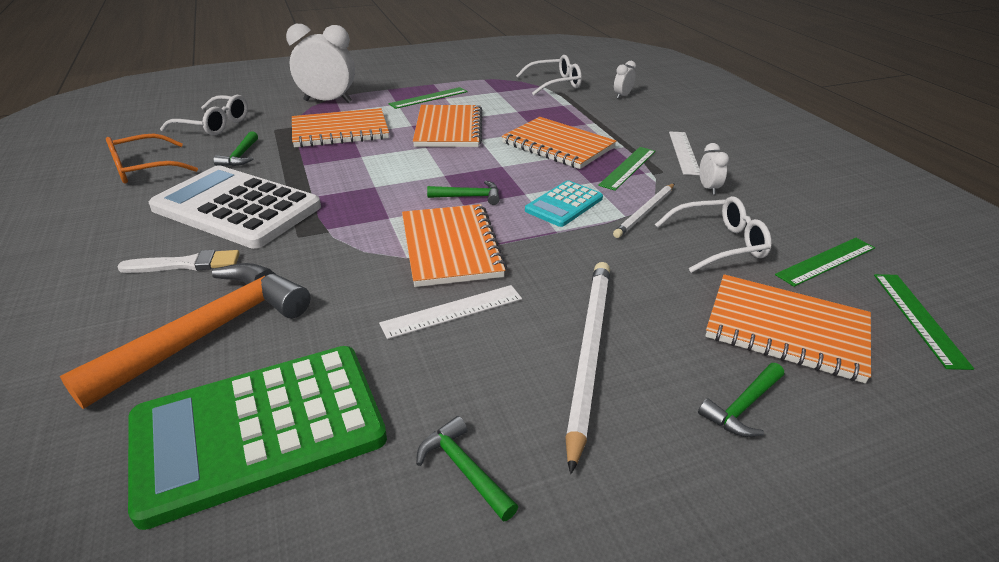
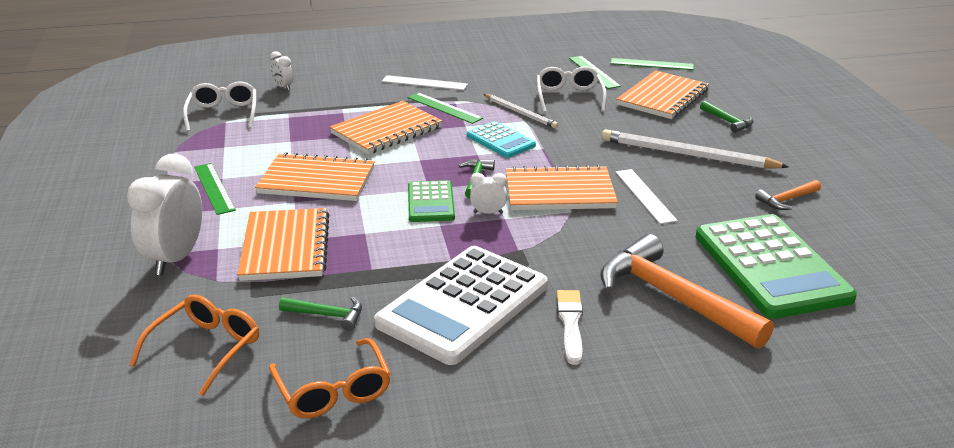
camera: 80 degrees left, 5 degrees down
white glasses [160,95,248,136] -> orange glasses [130,295,259,396]
green hammer [416,416,518,522] -> orange hammer [755,180,821,210]
white clock [699,143,729,195] -> white clock moved to [470,173,507,214]
none -> green calculator [408,180,455,222]

